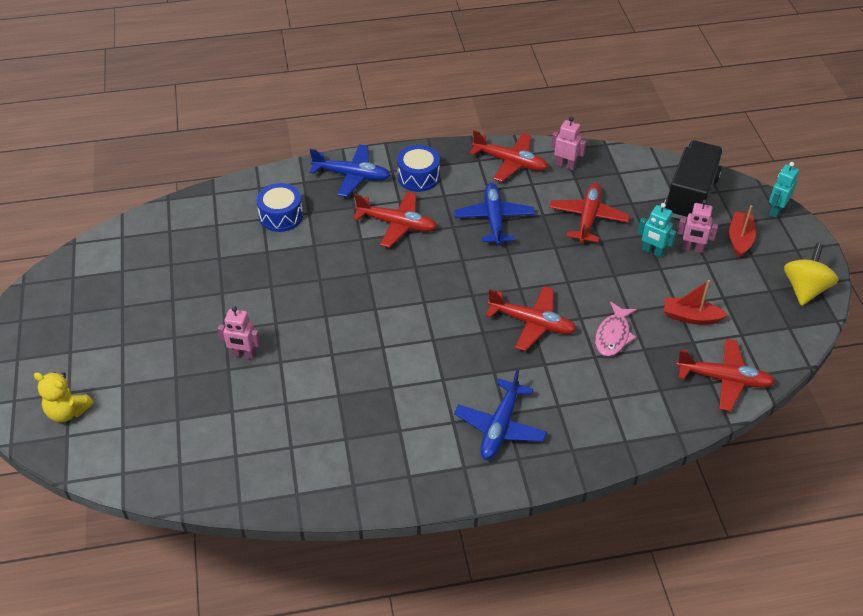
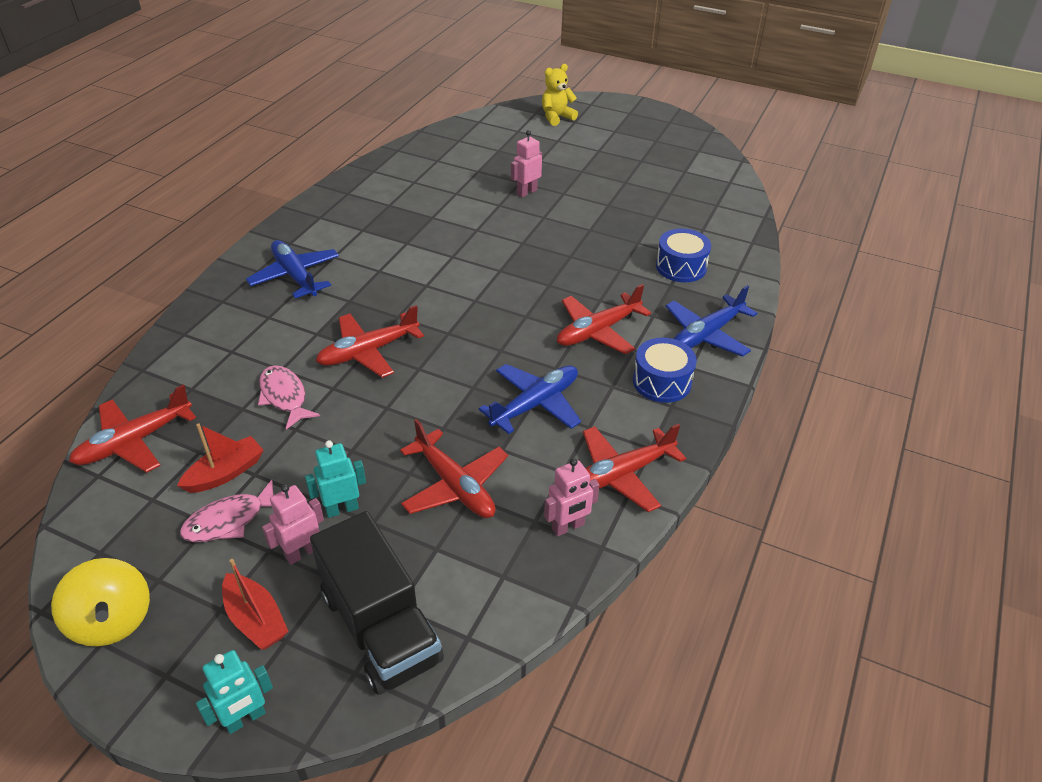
camera: 125 degrees right, 5 degrees down
blue plane [454,183,535,245] -> blue plane turned 75 degrees counterclockwise [479,364,581,434]
turquoise robot [769,162,799,218] -> turquoise robot turned 75 degrees clockwise [196,650,273,734]
none -> pink fish [180,480,273,542]

